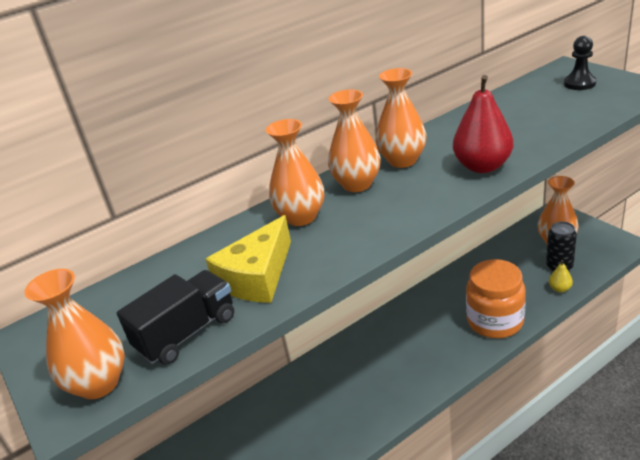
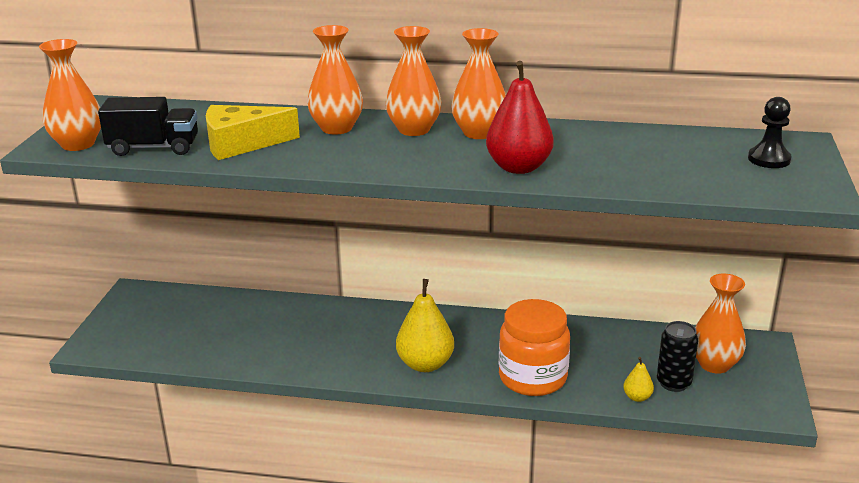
camera: 40 degrees right, 5 degrees down
none -> yellow pear [396,279,454,372]

